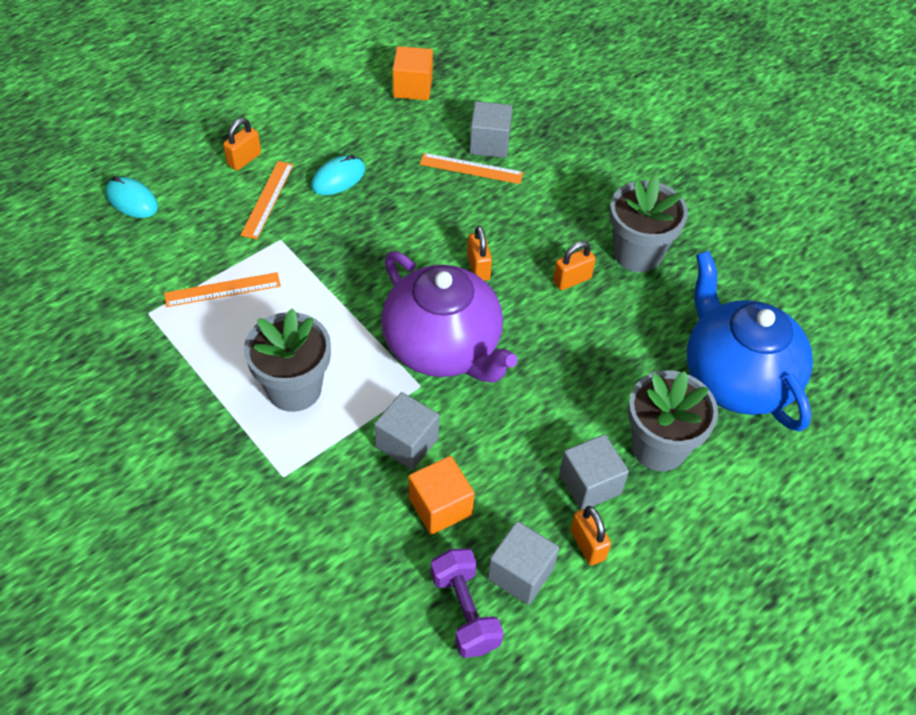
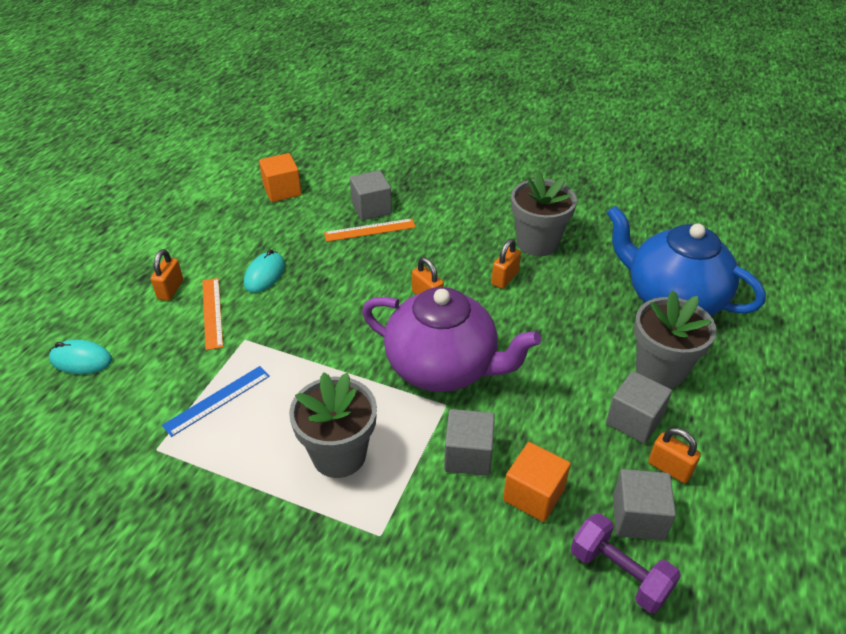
camera: 25 degrees left, 10 degrees down
orange ruler [164,272,281,307] -> blue ruler [162,366,270,437]

